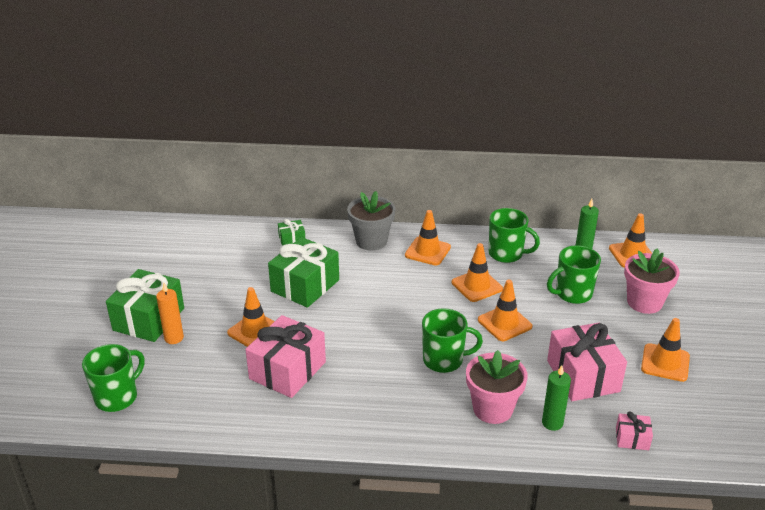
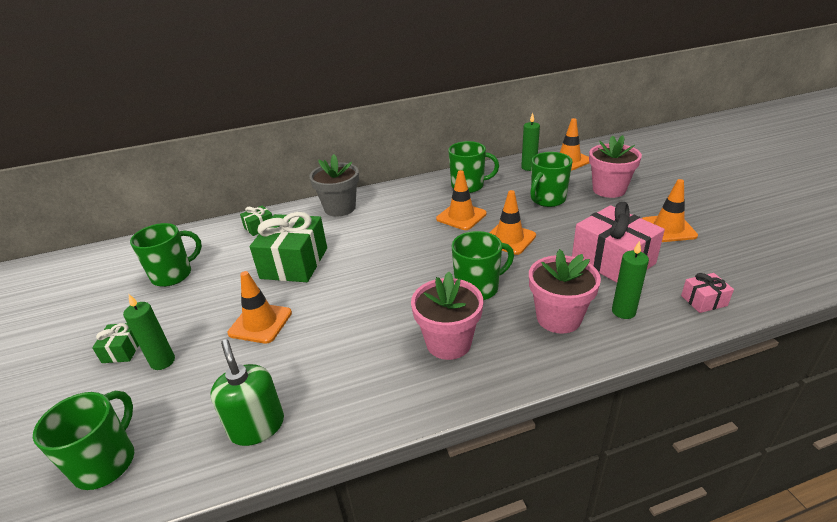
camera: 20 degrees left, 0 degrees up
green gift [106,269,184,342] -> green gift [92,323,139,363], size x0.47
orange candle [156,283,184,344] -> green candle [123,294,175,370]
pink gift [245,315,326,398] -> none
orange traffic cone [405,210,451,265] -> none
none -> green mug [130,223,202,287]
none -> green soap dispenser [210,339,284,446]
none -> pink flower pot [411,272,484,360]

